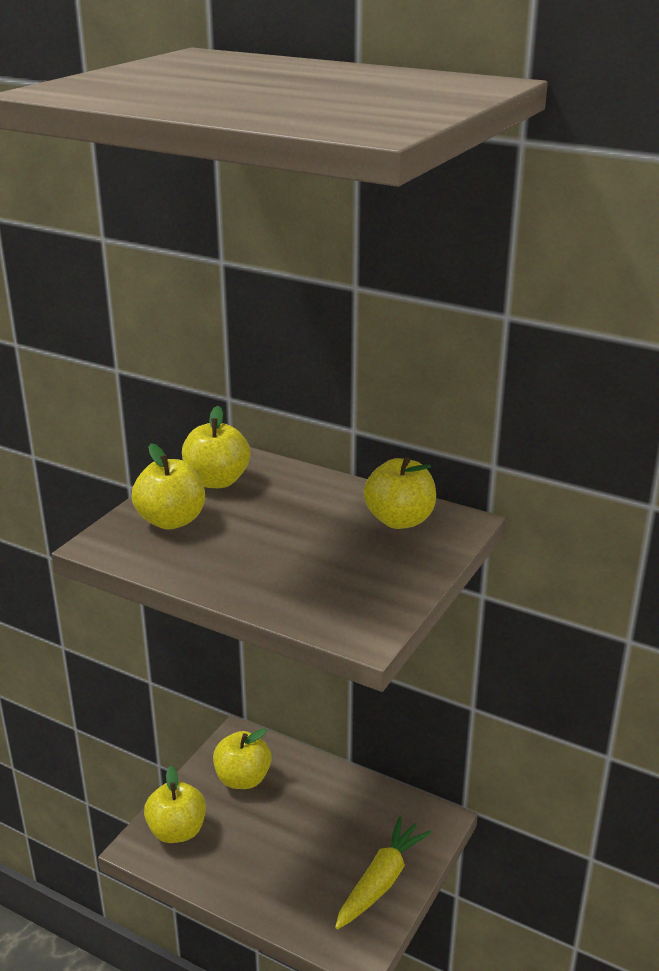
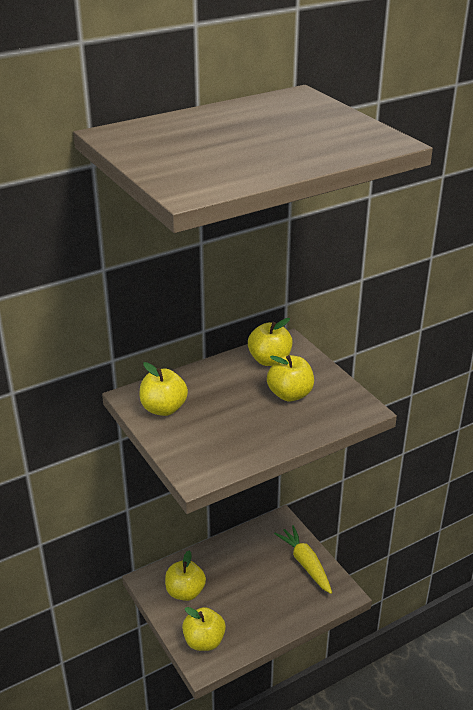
camera: 60 degrees left, 5 degrees up
yellow apple [131,443,205,530] -> yellow apple moved to [267,355,314,401]

